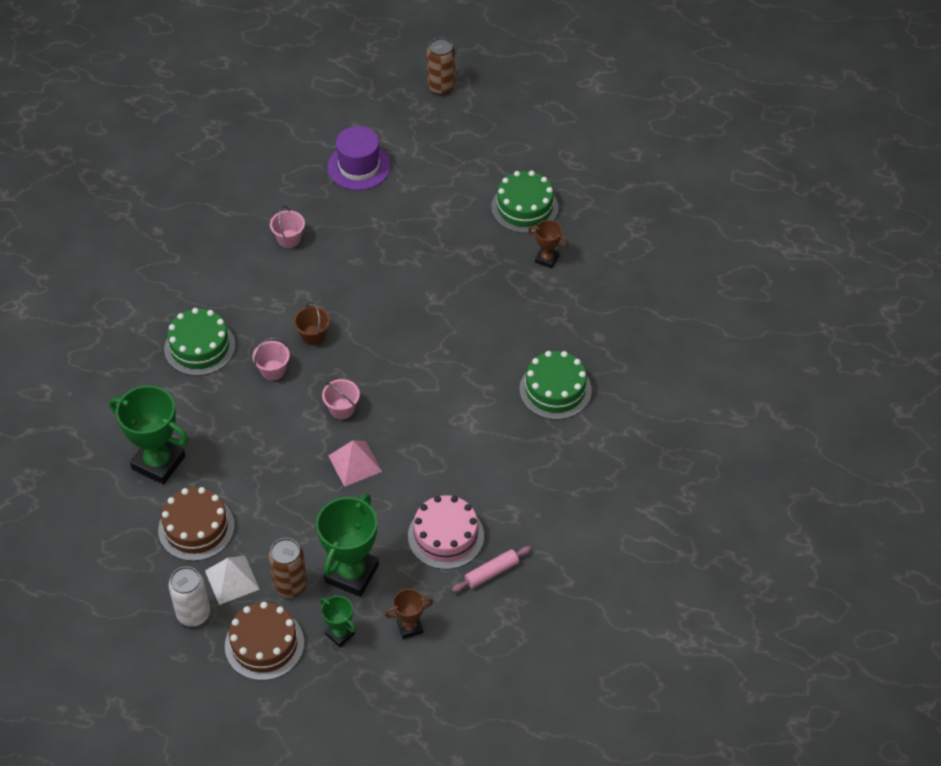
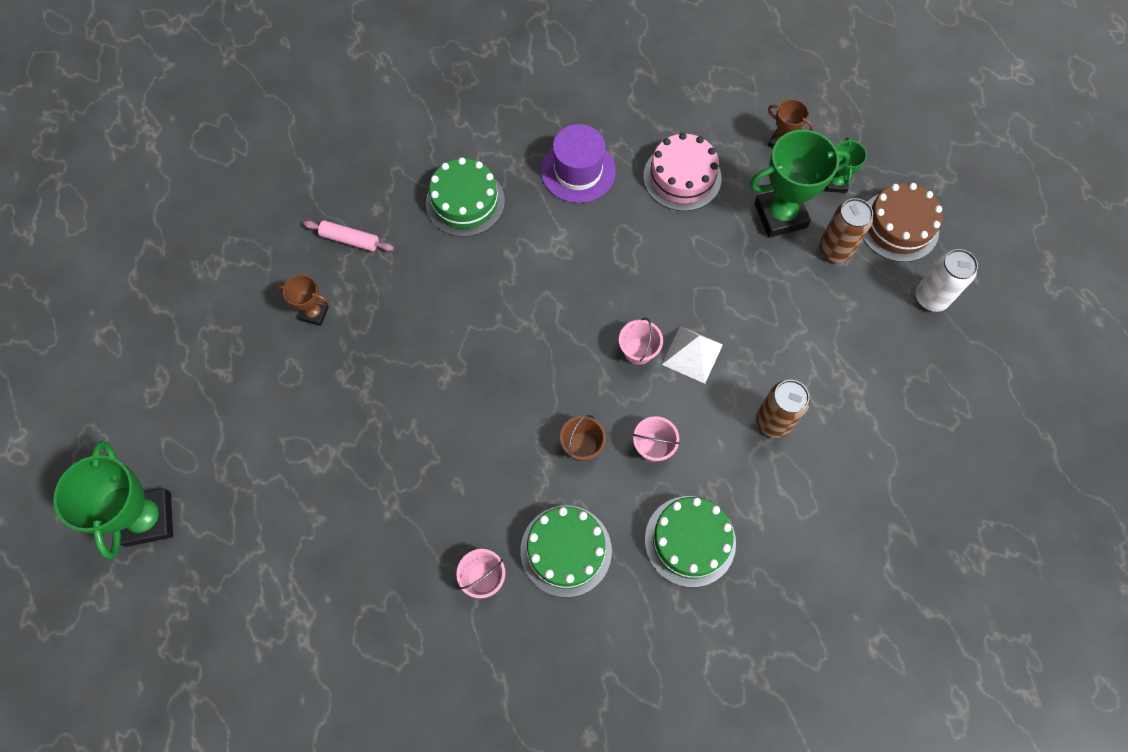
camera: 130 degrees left, 15 degrees up
green trophy [109,386,189,484] -> green trophy moved to [53,441,173,559]
brown cake [158,487,235,561] -> none
white pyramid [205,556,260,605] -> white pyramid moved to [662,326,723,384]
purple hat [327,126,391,190] -> purple hat moved to [541,124,616,203]
pink pyramid [328,440,382,487] -> none
brown can [427,37,456,95] -> brown can moved to [756,380,810,438]
pink rolling pin [452,546,531,592] -> pink rolling pin moved to [303,220,394,251]
green cake [491,171,559,233] -> green cake moved to [521,506,612,597]
brown trophy [528,220,568,268] -> brown trophy turned 60 degrees counterclockwise [277,275,329,326]

